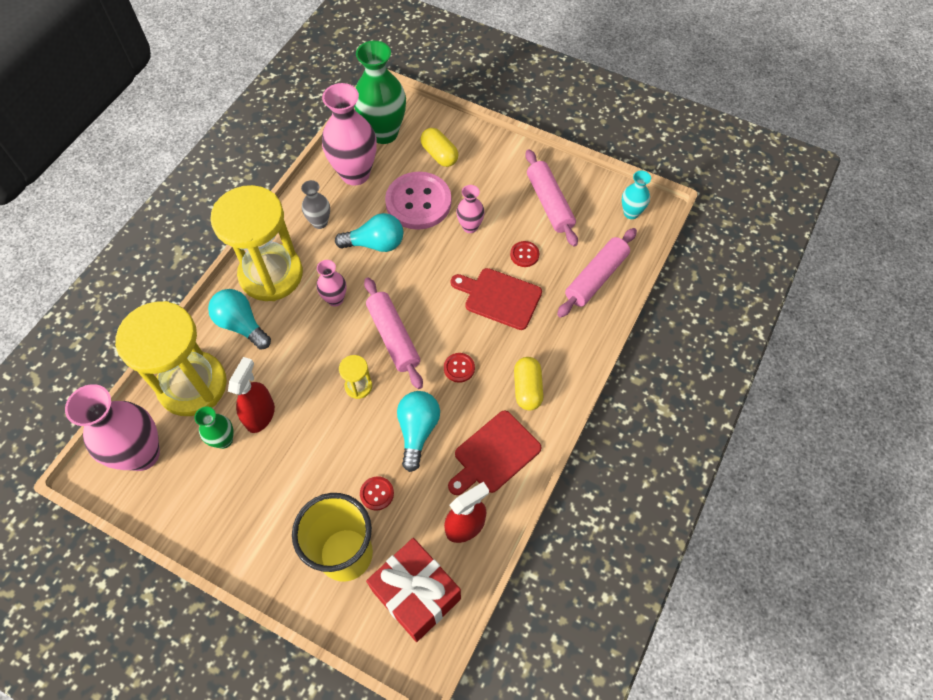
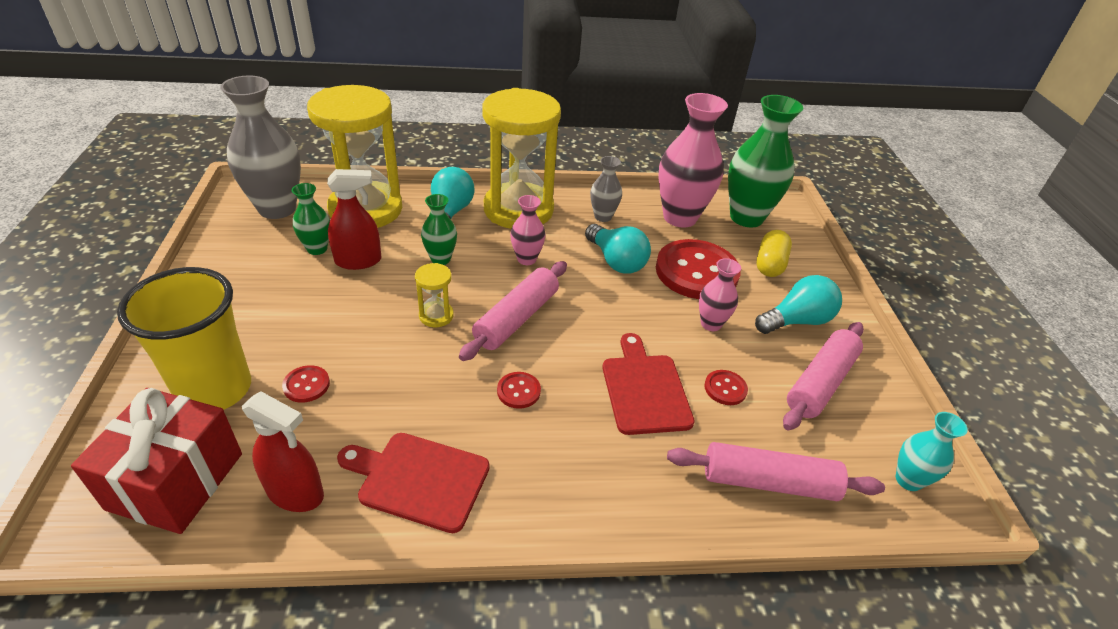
camera: 55 degrees right, 20 degrees down
pink vase [65,384,160,471] -> grey vase [220,76,301,219]
pink button [385,172,451,230] -> red button [656,239,741,299]
turquoise light bulb [397,391,440,472] -> turquoise light bulb moved to [755,275,842,334]
yellow capsule [514,357,543,411] -> none
none -> green vase [421,194,457,265]

